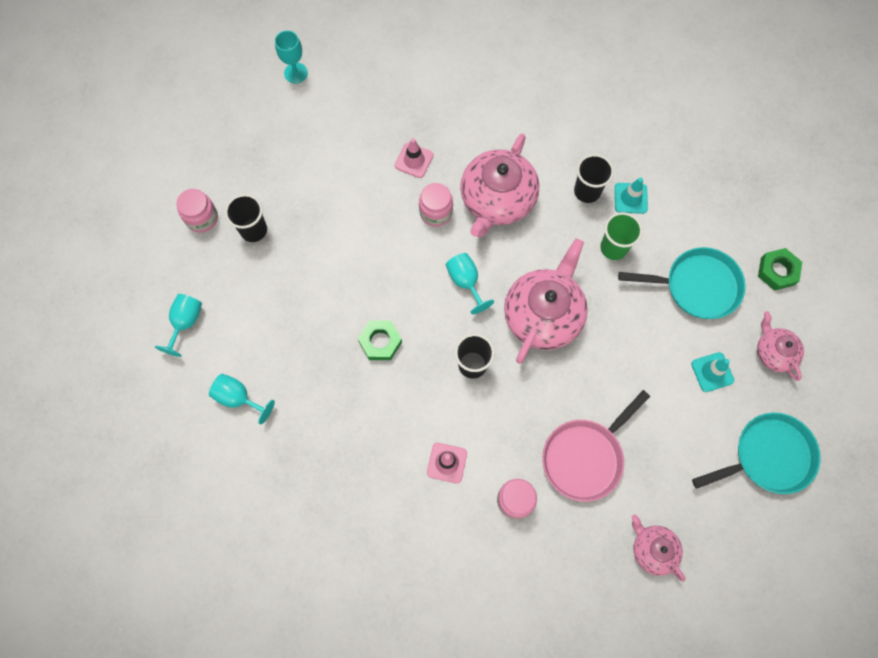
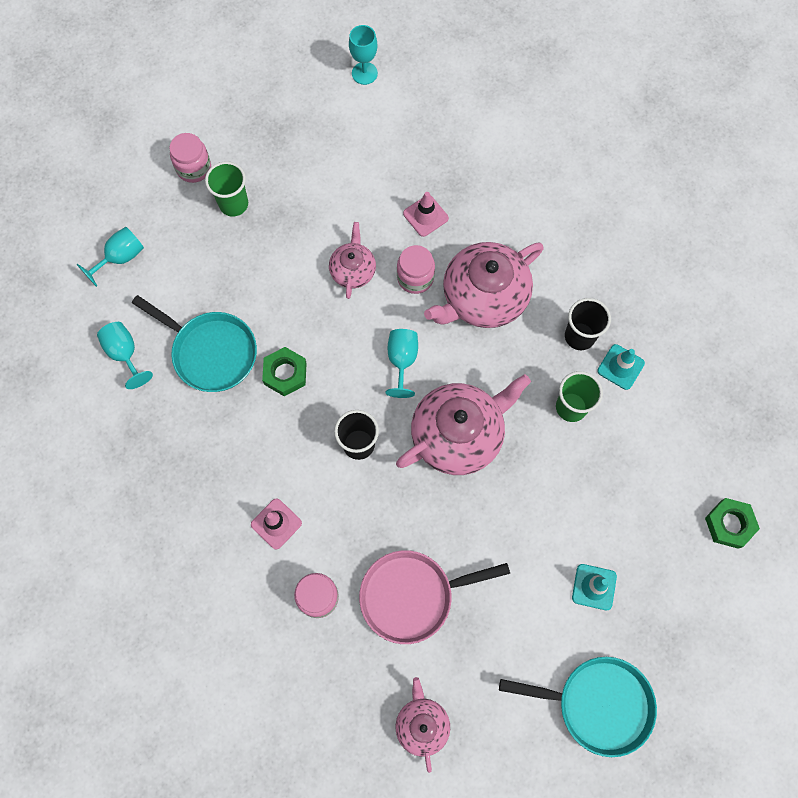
camera: 30 degrees right, 0 degrees up
black cup [225,194,267,242] -> green cup [205,161,248,217]
turquoise pan [618,247,746,319] -> turquoise pan moved to [132,295,257,392]
pink teapot [757,311,804,381] -> pink teapot moved to [329,222,376,299]

